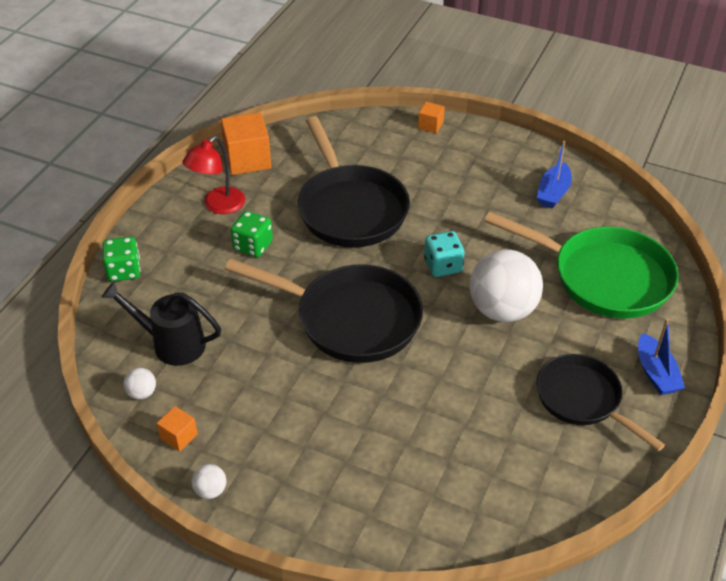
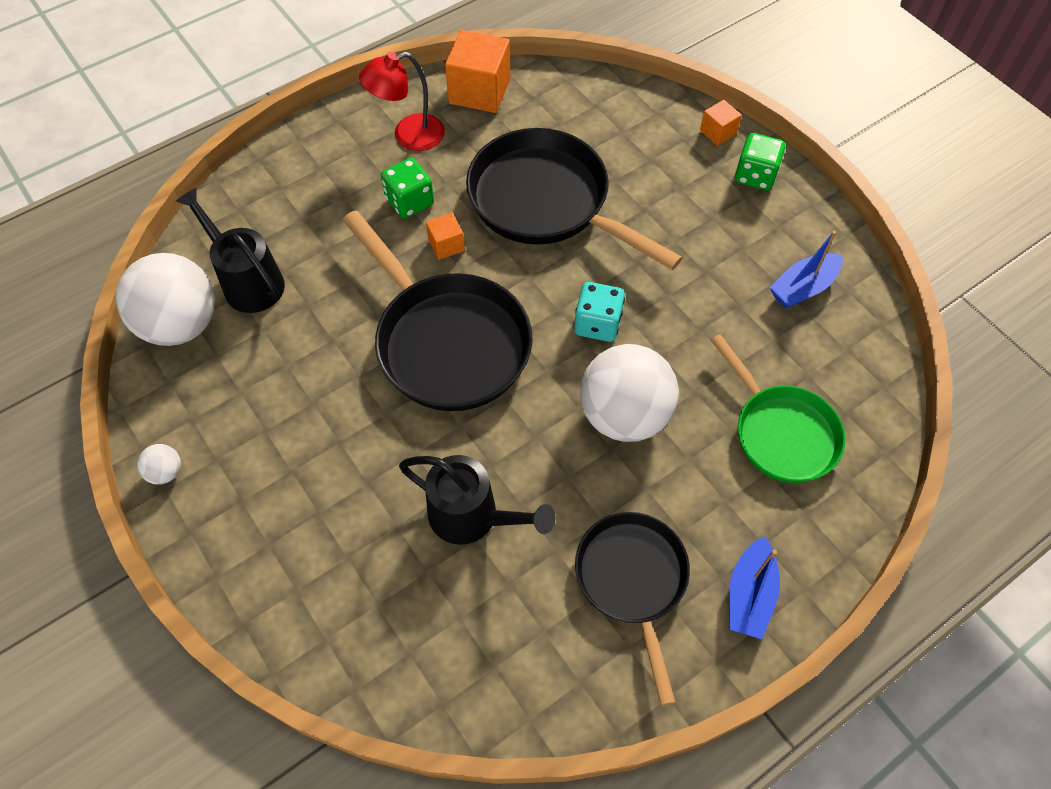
camera: 30 degrees right, 15 degrees up
green dice [102,236,141,282] -> green dice moved to [735,133,786,190]
white ball [123,368,156,400] -> white ball [116,253,215,346], size x2.43
orange cube [157,406,198,452] -> orange cube moved to [426,213,465,260]
black pan [298,116,410,247] -> black pan turned 120 degrees clockwise [466,128,683,270]
green pan [484,212,678,319] -> green pan [711,334,846,483], size x0.65
none -> black watering can [399,455,555,545]

